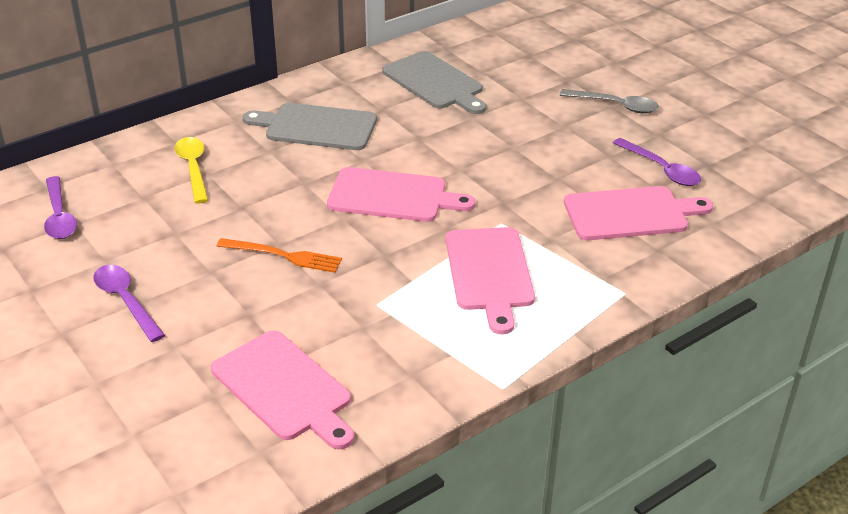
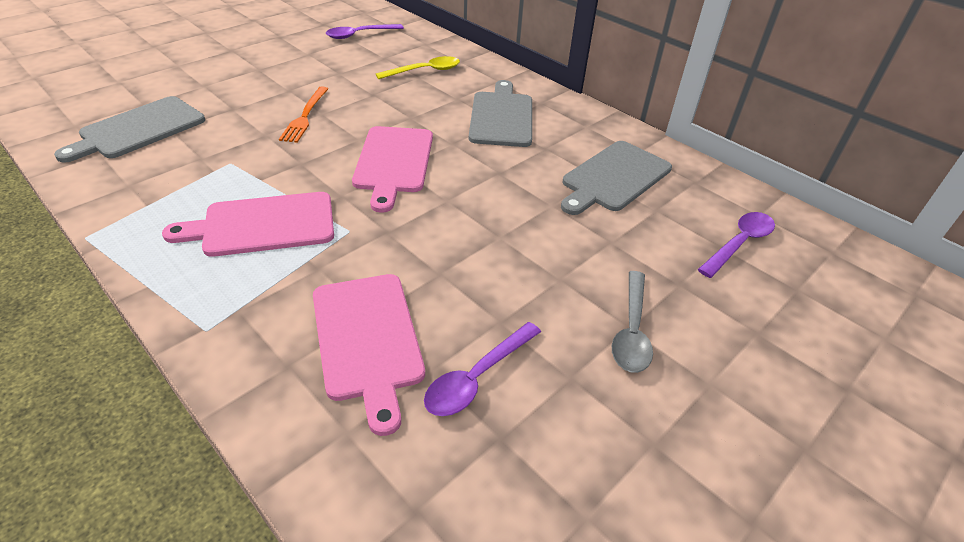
camera: 80 degrees right, 5 degrees up
purple spoon [93,265,165,342] -> purple spoon moved to [698,212,775,278]
pink cutting board [211,330,354,449] -> grey cutting board [54,96,205,163]

